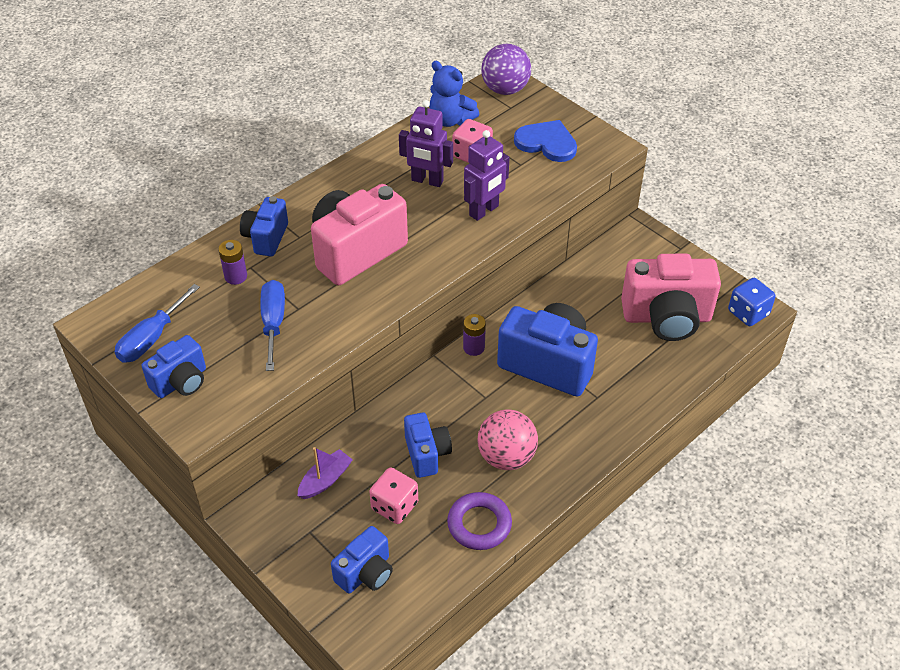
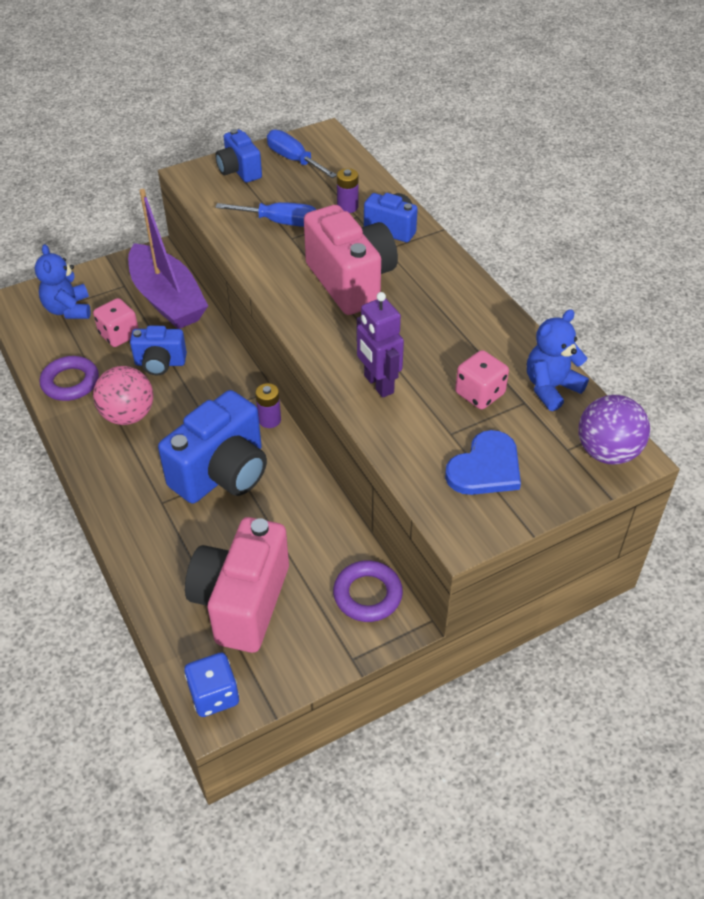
camera: 105 degrees right, 0 degrees up
purple boat [297,447,353,499] -> purple boat [128,189,208,329], size x2.22
blue camera [331,526,393,594] -> blue teddy bear [35,244,91,319]
purple robot [399,100,453,187] -> none
none -> purple ring [333,560,403,622]

